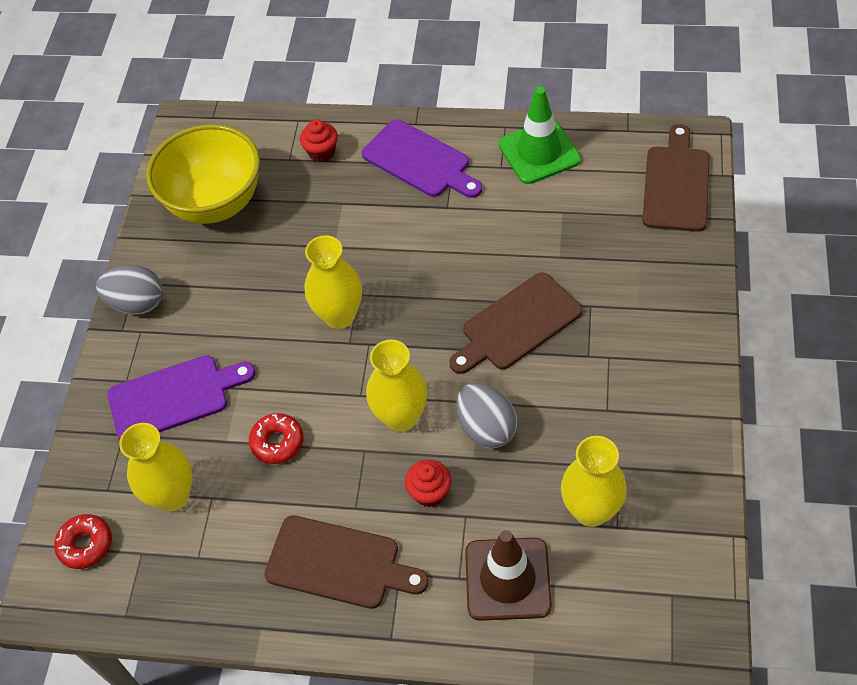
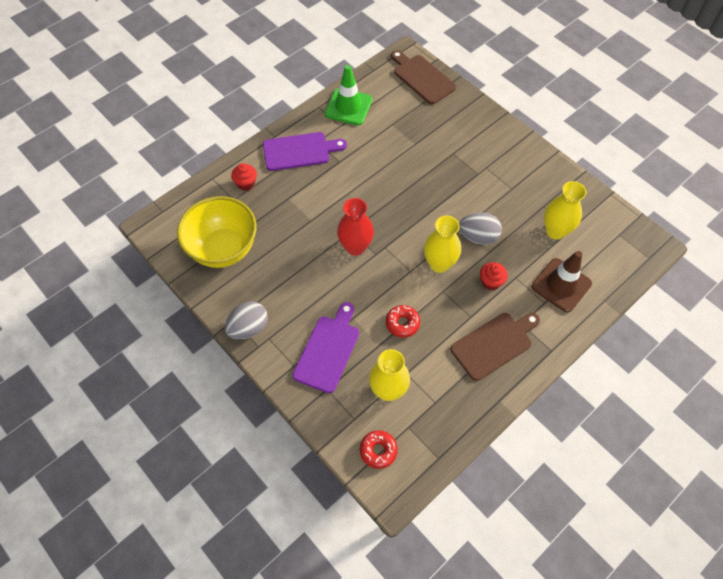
camera: 55 degrees left, 5 degrees up
yellow vase [305,235,362,329] -> red vase [337,198,374,256]
brown cutting board [449,272,582,374] -> none

